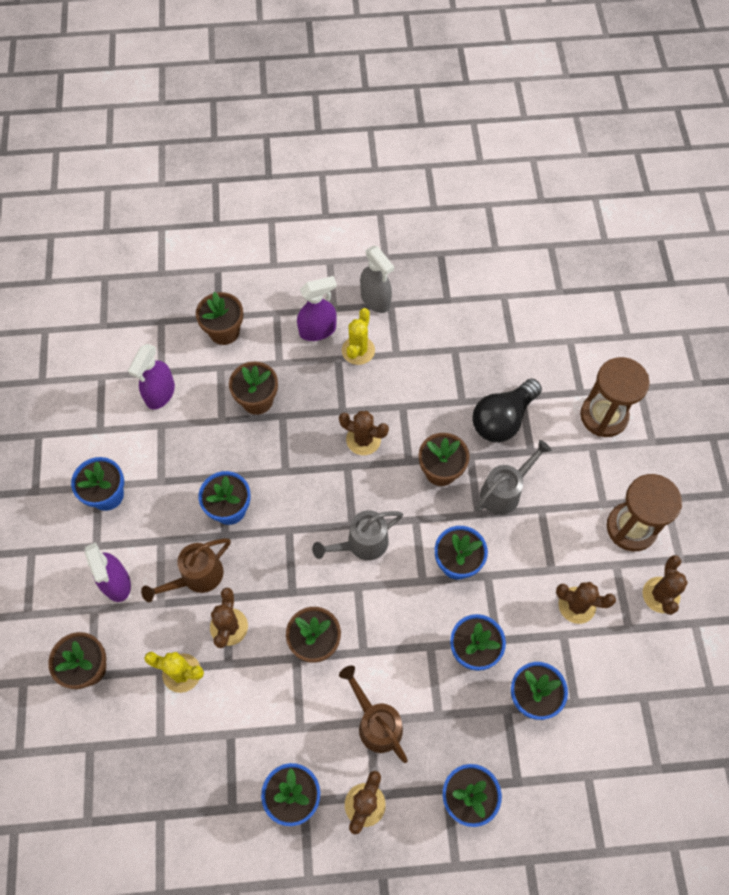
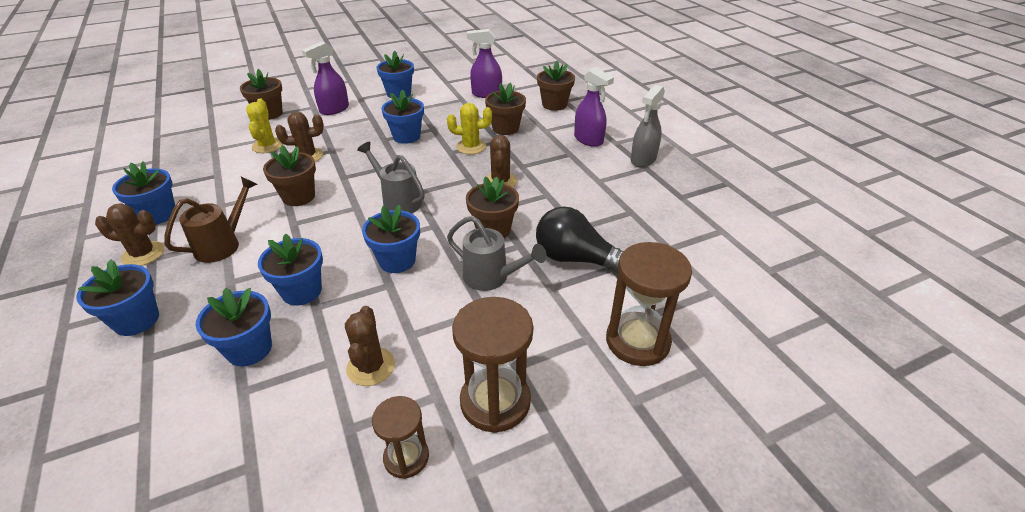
camera: 70 degrees right, 25 degrees down
brown watering can [141,538,231,602] -> none
yellow cactus [342,308,375,365] -> yellow cactus moved to [447,103,492,154]
brown cactus [643,555,688,615] -> brown hourglass [372,396,429,479]

